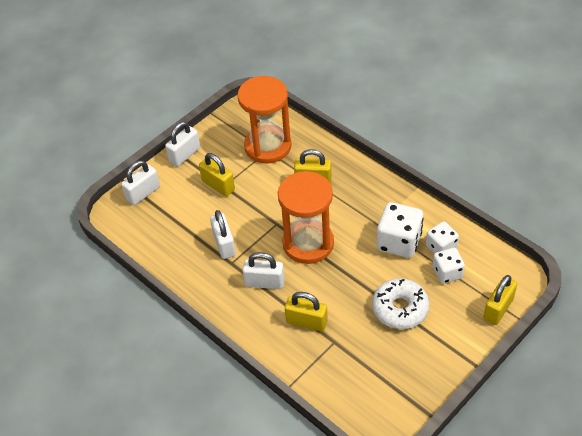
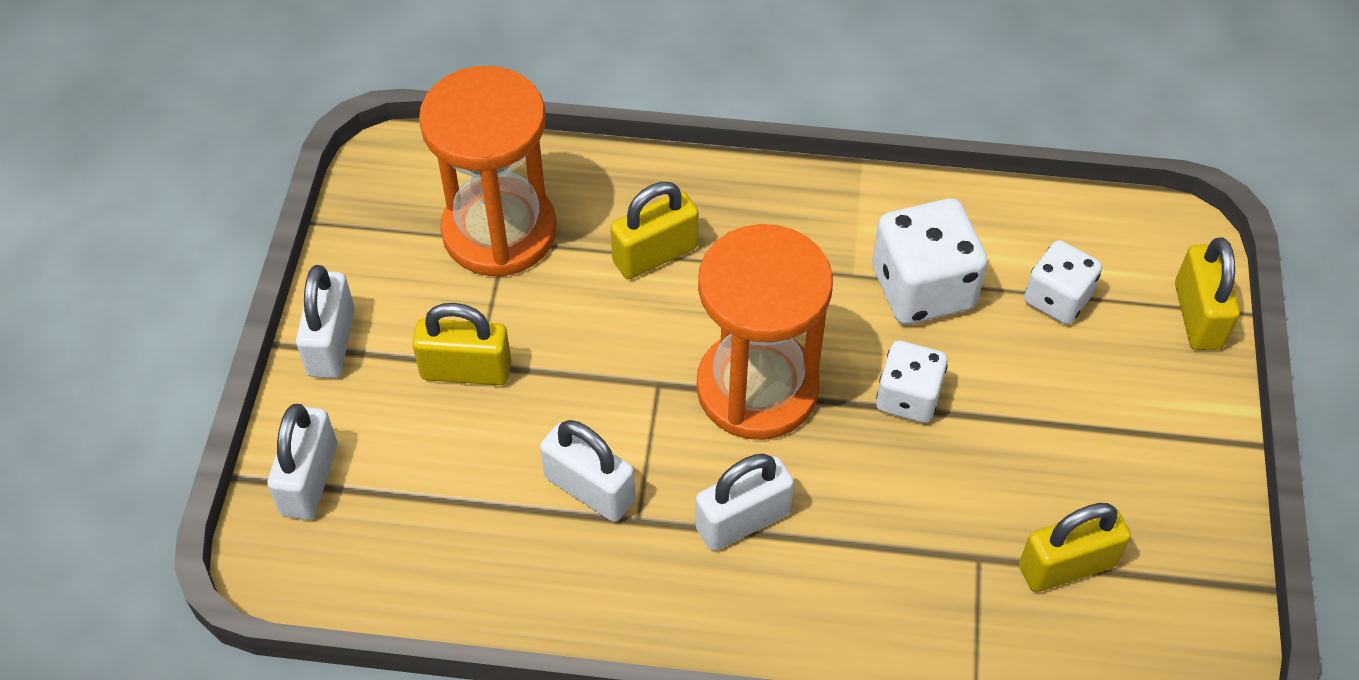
camera: 40 degrees left, 5 degrees up
yellow padlock [285,292,328,331] -> yellow padlock moved to [1019,503,1131,592]
white donut [372,278,429,329] -> none
white dice [426,221,459,254] -> white dice moved to [876,341,948,423]

